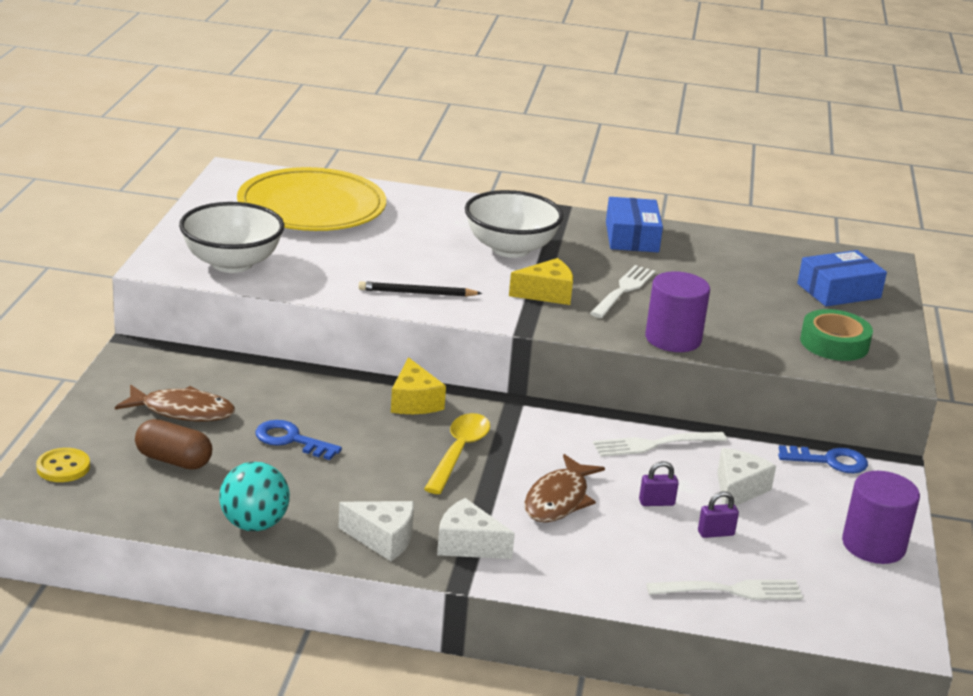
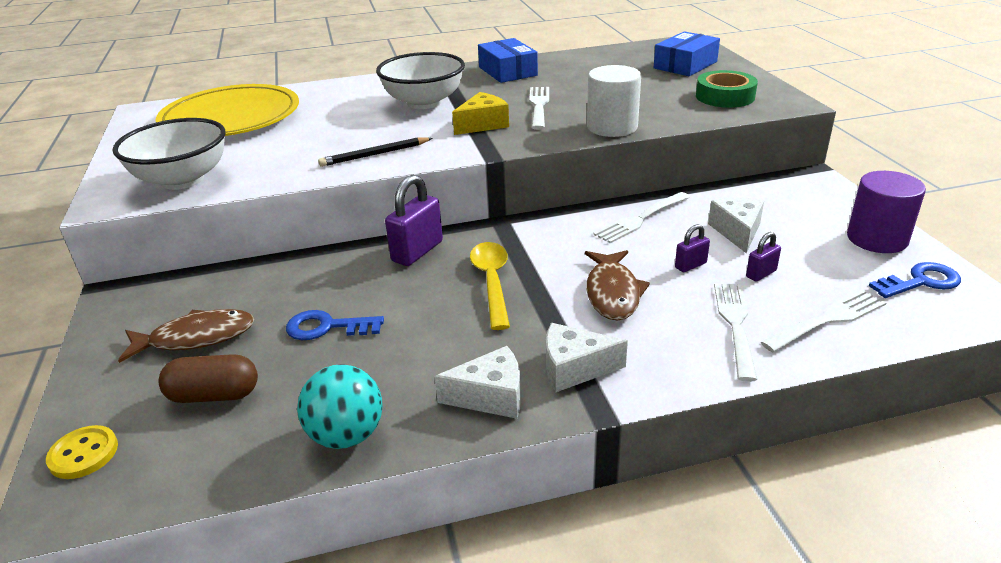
camera: 20 degrees left, 5 degrees up
yellow cheese [391,357,446,414] -> purple padlock [385,175,443,266]
purple cylinder [645,271,710,352] -> white cylinder [587,65,641,137]
blue key [778,445,868,473] -> blue key moved to [869,262,961,298]
none -> white fork [714,283,757,382]

